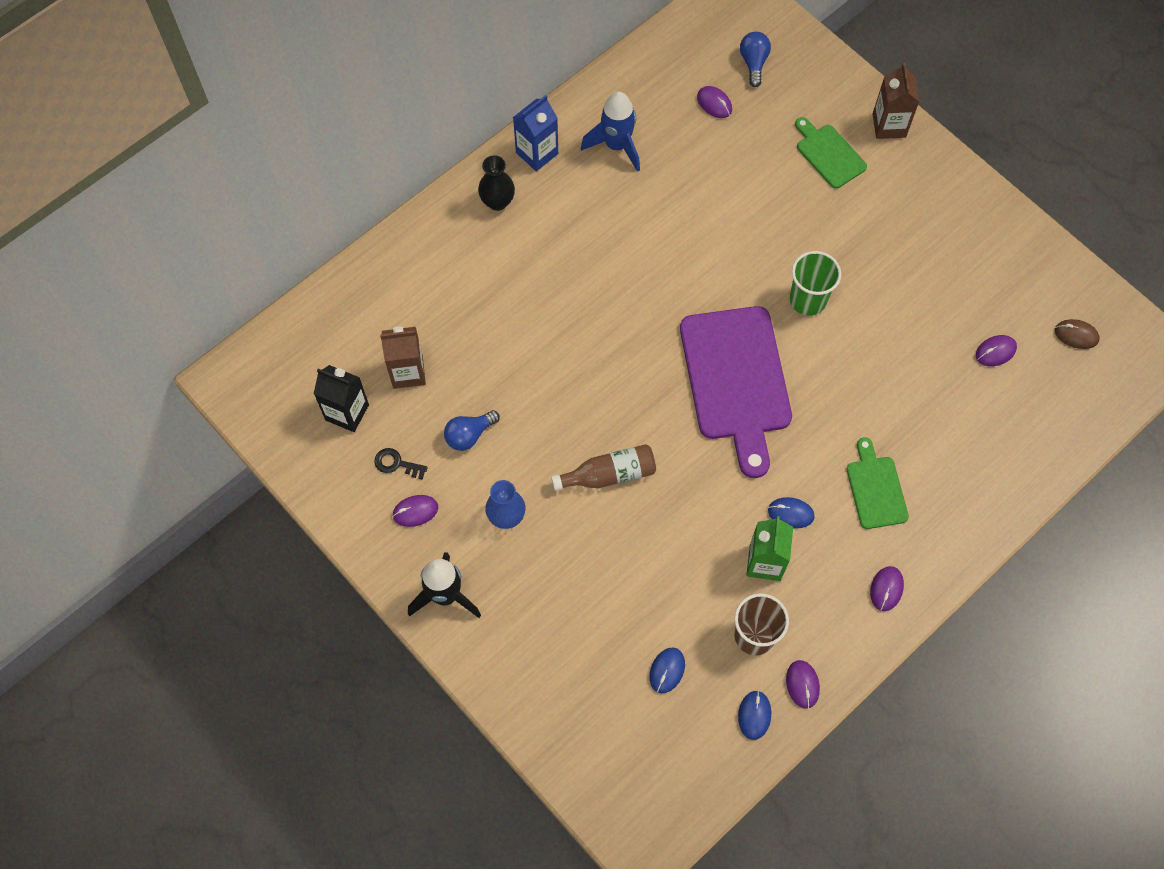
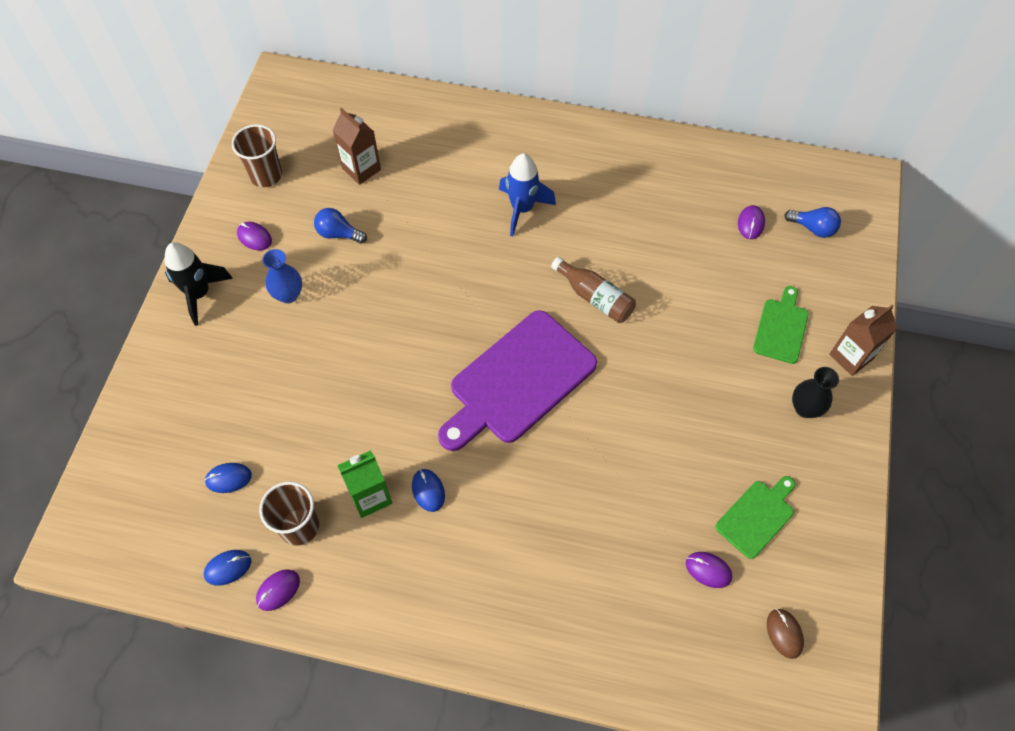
camera: 55 degrees right, 5 degrees down
black carton [314,365,369,432] -> none
black key [374,448,428,480] -> none
black vase [478,155,515,211] -> black vase moved to [792,367,839,418]
blue carton [513,95,558,171] -> none
brown bottle [551,444,656,491] -> brown bottle moved to [551,257,636,323]
blue rocket [581,92,640,172] -> blue rocket moved to [499,153,556,236]
blue light bulb [740,32,771,87] -> blue light bulb turned 60 degrees clockwise [784,207,841,238]
green cup [790,251,841,316] -> none
green cutting board [847,437,909,529] -> green cutting board moved to [715,476,795,559]
purple mouse [870,566,904,611] -> none
none -> brown cup [232,124,282,187]

